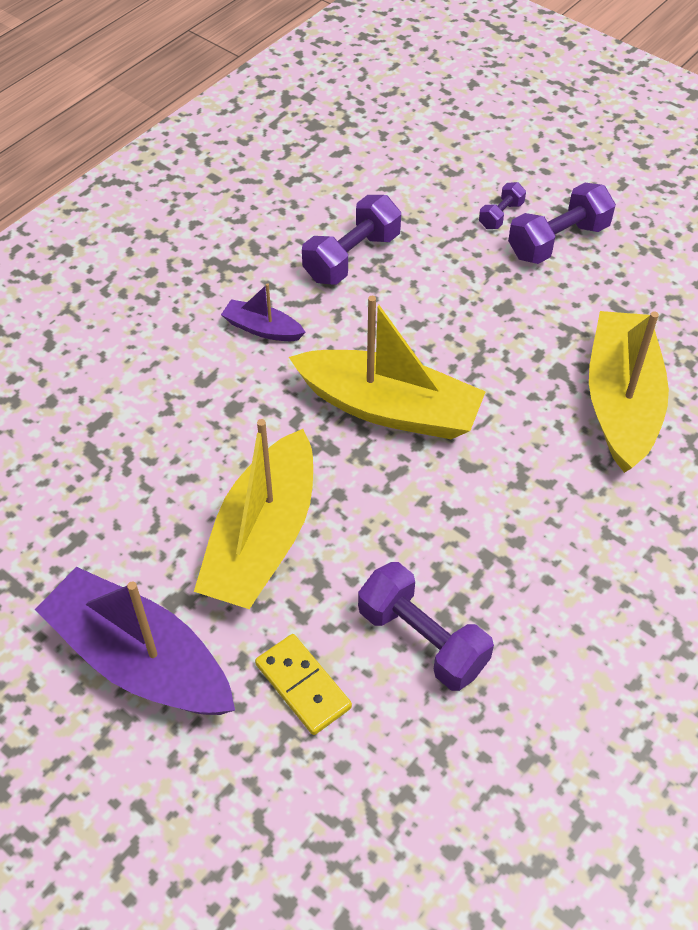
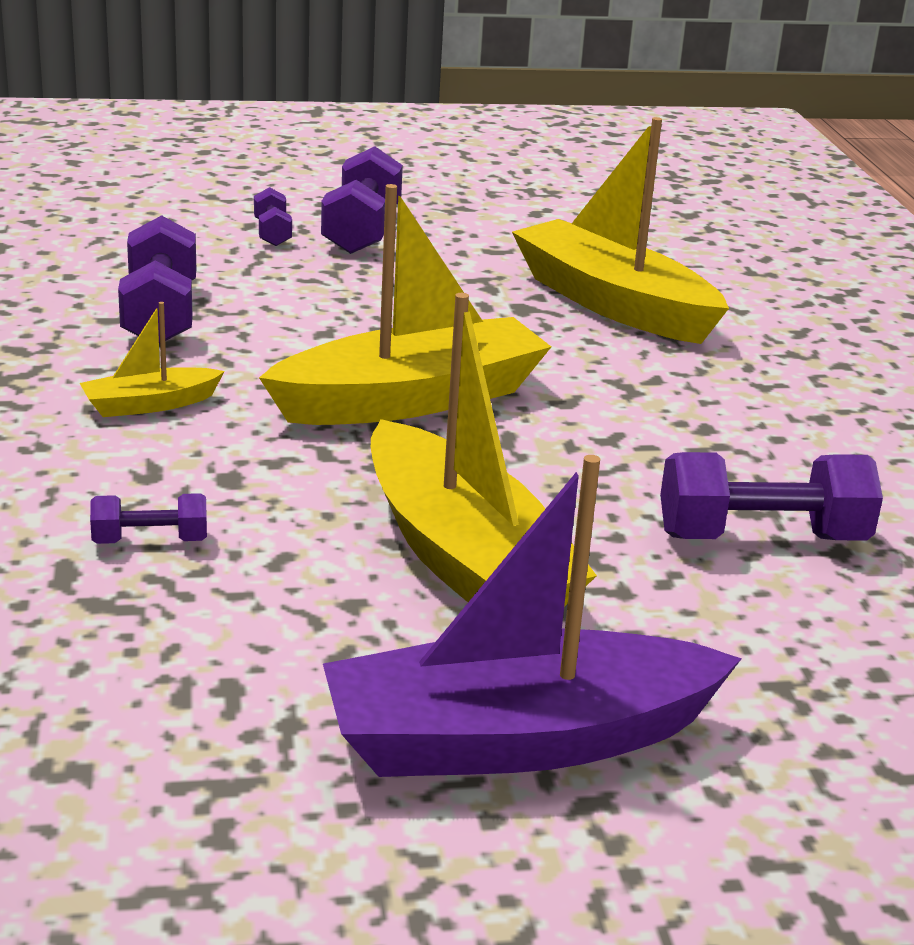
camera: 50 degrees left, 25 degrees down
purple boat [221,283,306,341] -> yellow boat [80,302,225,417]
yellow domino [255,634,352,735] -> none
none -> purple dumbbell [90,493,207,544]

